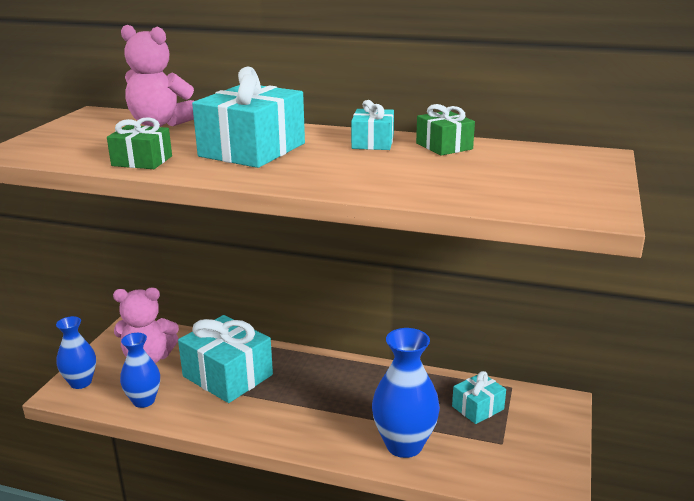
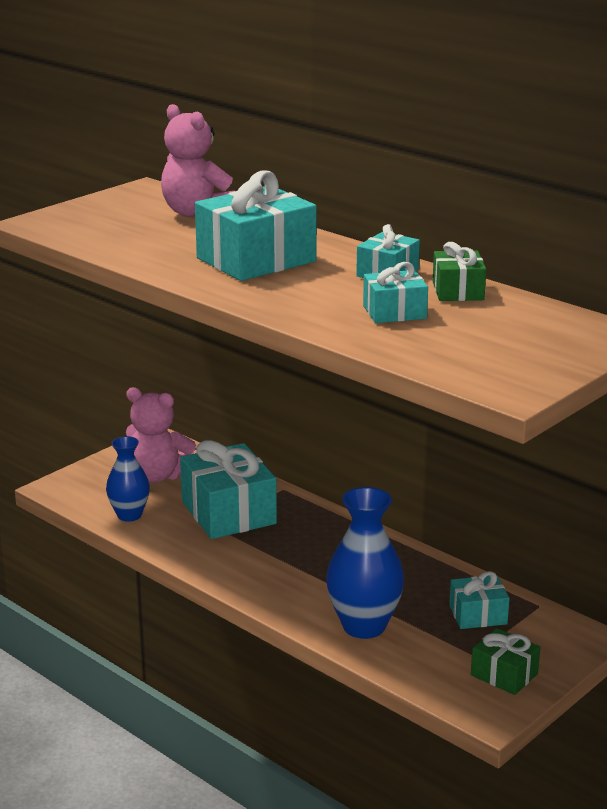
camera: 25 degrees right, 0 degrees up
blue vase [56,316,96,389] -> none
green gift [107,117,172,169] -> green gift moved to [471,628,540,695]
none -> turquoise gift [363,262,428,323]

